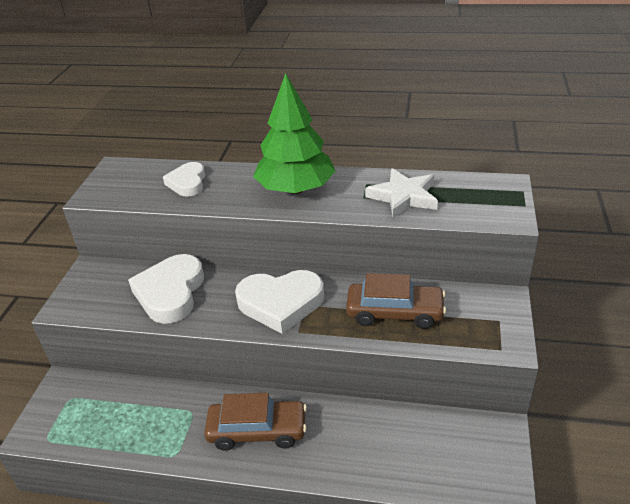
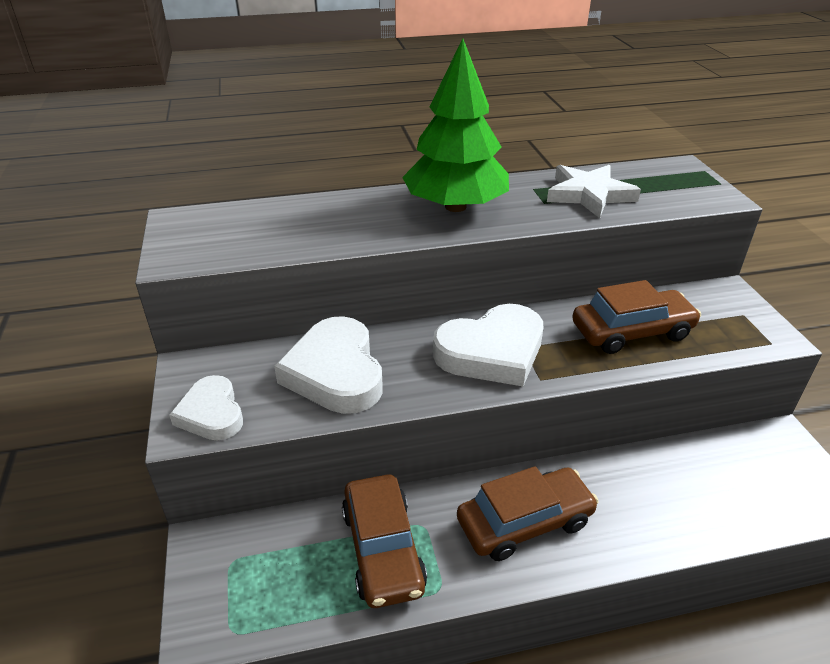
camera: 25 degrees left, 0 degrees up
white heart [163,162,205,197] -> white heart moved to [169,375,243,441]
none -> brown car [342,475,427,608]

